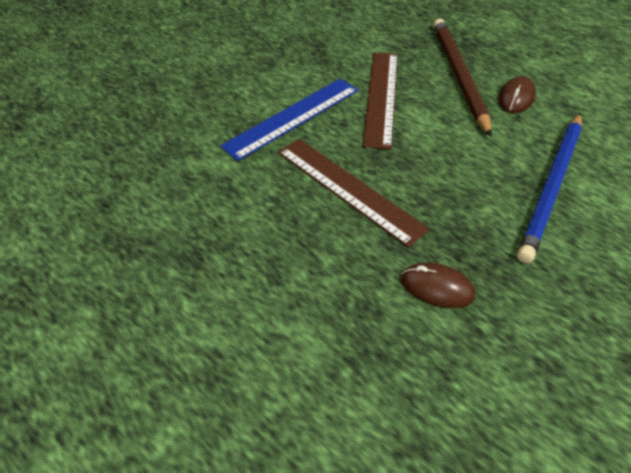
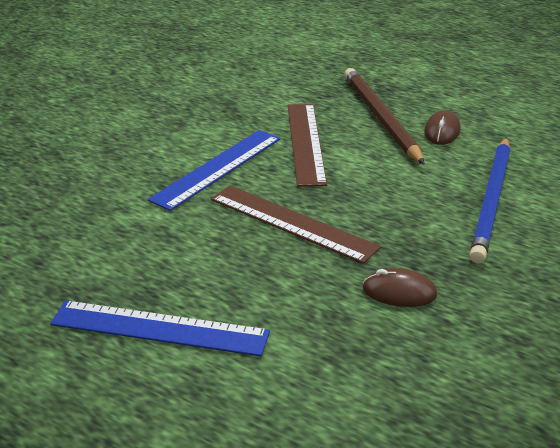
camera: 10 degrees left, 15 degrees down
none -> blue ruler [50,300,270,356]

